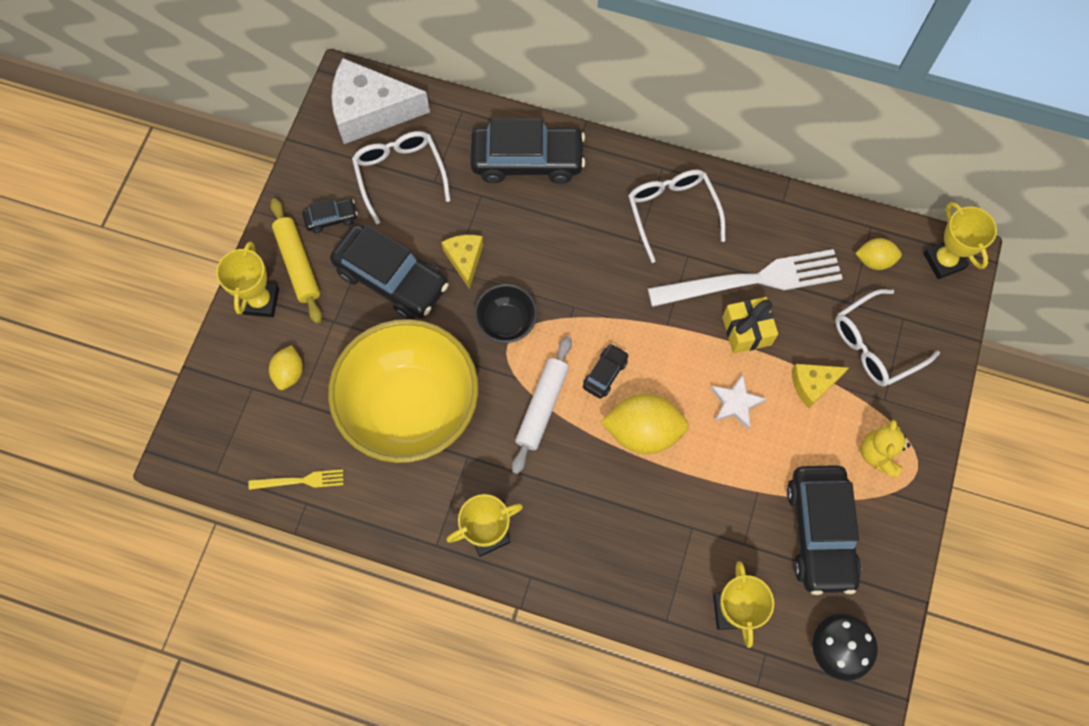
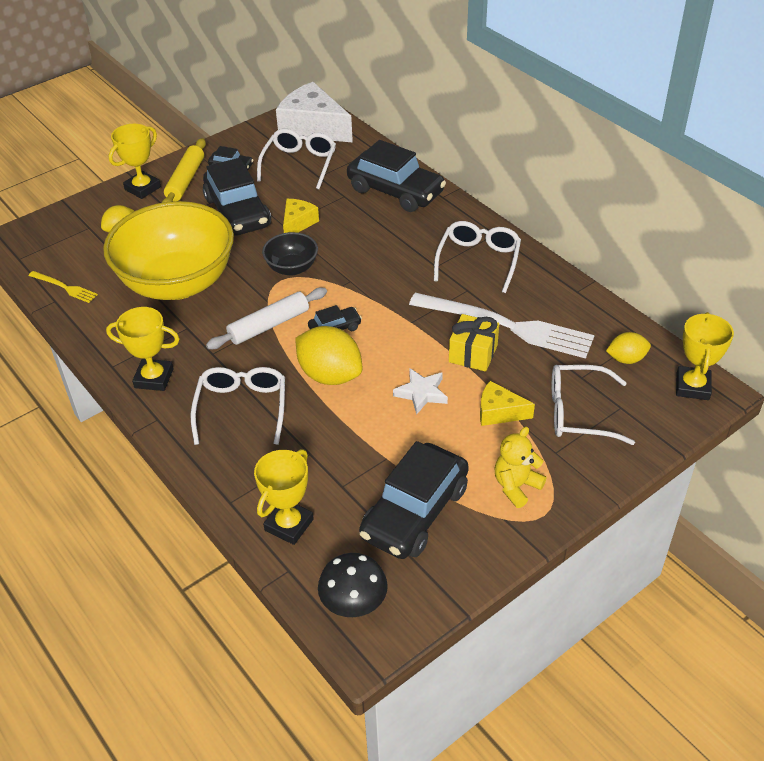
camera: 35 degrees right, 25 degrees down
yellow lemon [855,238,902,270] -> yellow lemon turned 45 degrees counterclockwise [606,332,651,364]
none -> white glasses [191,367,285,445]

